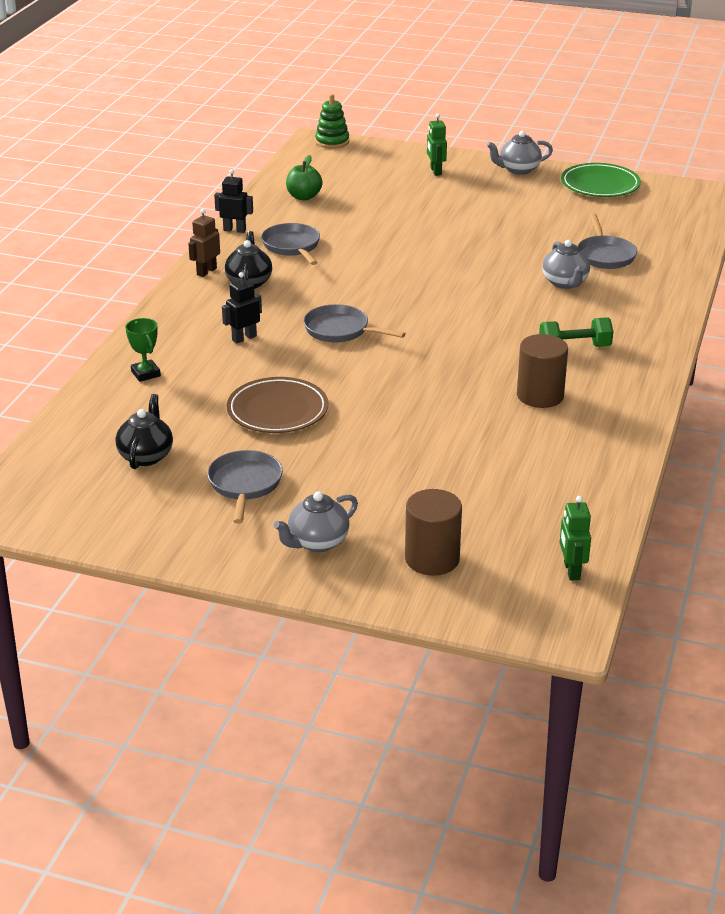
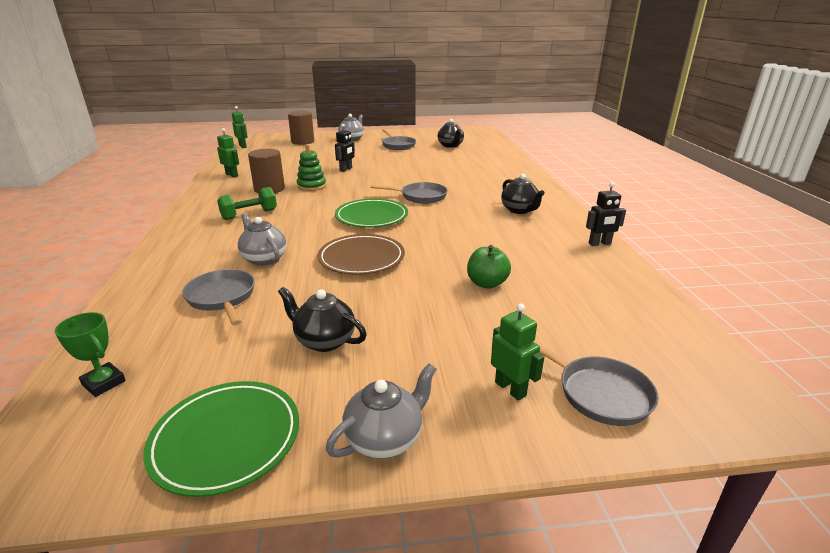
camera: 155 degrees right, 5 degrees down
green trophy [125,318,161,382] -> green trophy moved to [55,312,126,397]
brown robot [188,209,220,277] -> none
black robot [222,272,262,344] -> black robot moved to [335,124,355,172]
brown plate [227,377,328,433] -> brown plate moved to [317,234,405,275]
grey pan [261,223,320,265] -> grey pan moved to [533,341,659,426]
green apple [286,155,322,200] -> green apple moved to [467,245,511,289]
green stacking toy [315,94,349,149] -> green stacking toy moved to [297,144,326,191]
none -> green robot [217,128,239,177]
none -> black teapot [278,287,367,352]
none -> green plate [335,198,408,228]

